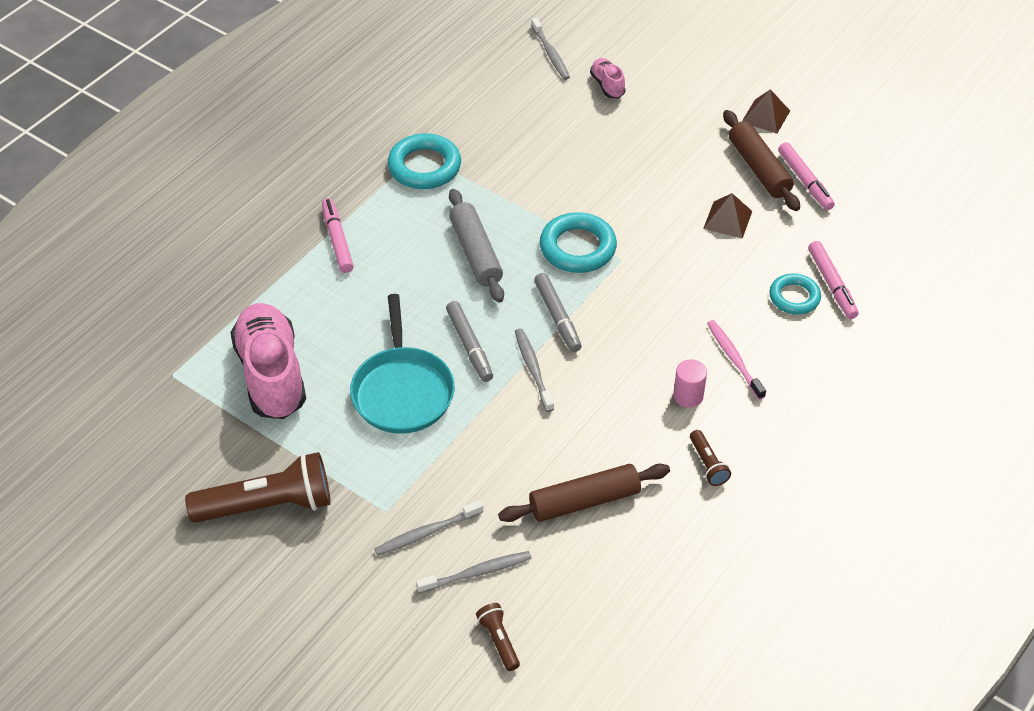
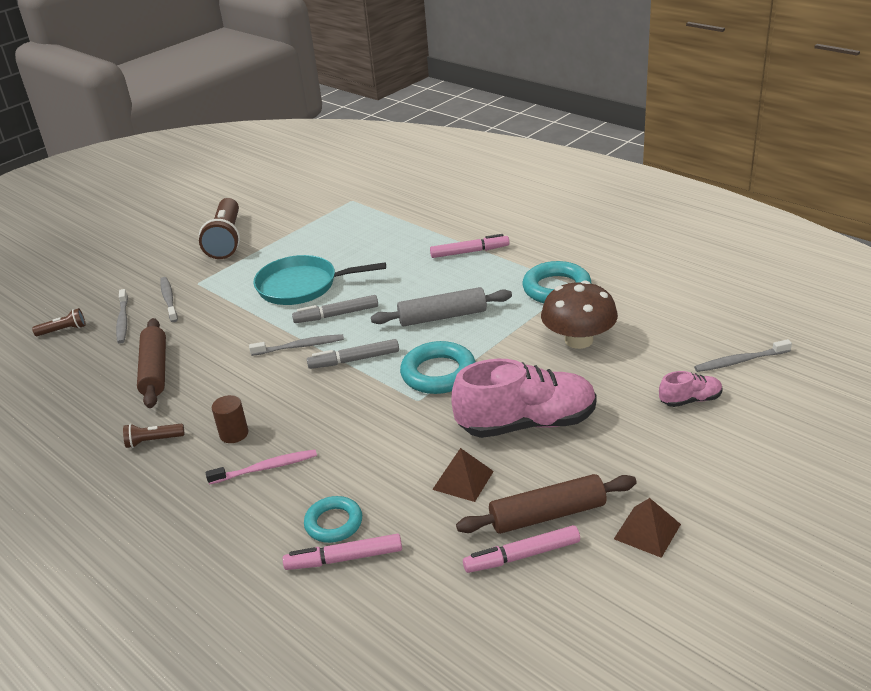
camera: 100 degrees right, 15 degrees down
pink shoe [230,303,306,419] -> pink shoe moved to [451,359,597,438]
pink cylinder [673,359,707,408] -> brown cylinder [212,395,248,443]
none -> brown mushroom [541,280,618,349]

